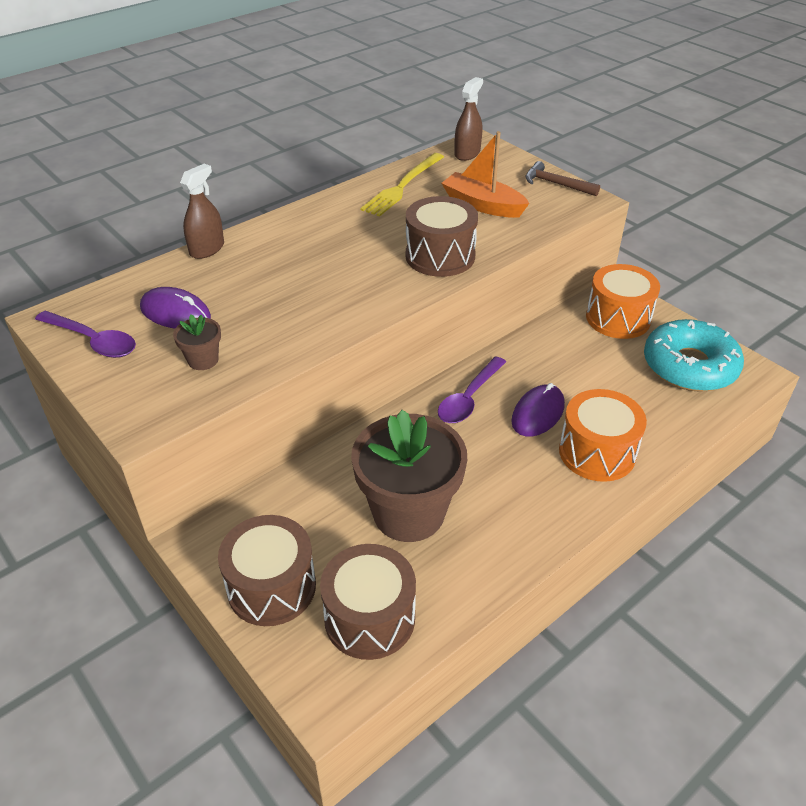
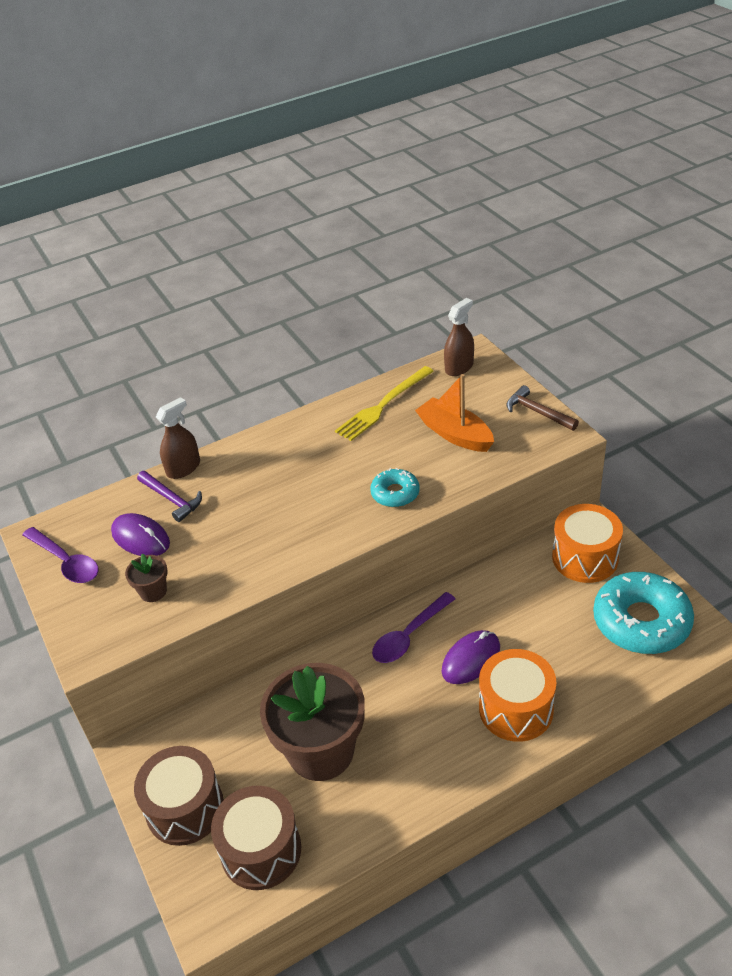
camera: 15 degrees right, 0 degrees up
brown drum [406,196,478,277] -> turquoise donut [370,468,420,507]
none -> purple hammer [137,471,202,522]

